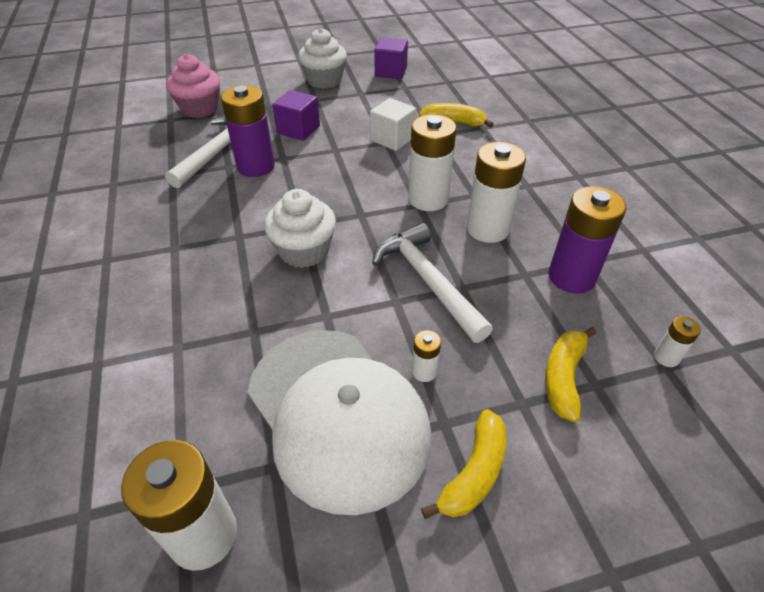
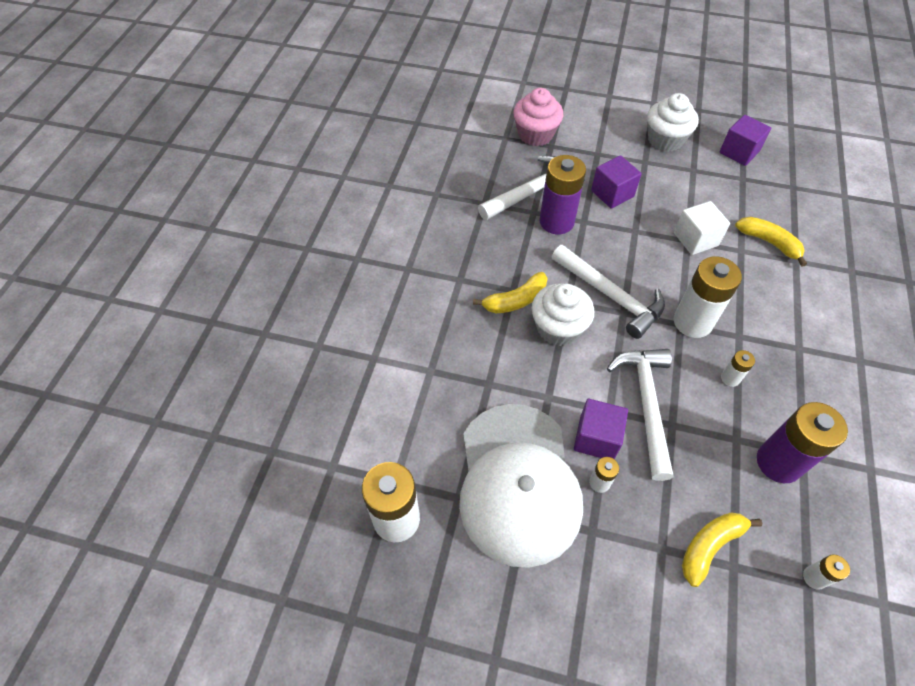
camera: 30 degrees right, 10 degrees up
yellow banana [421,409,507,519] -> yellow banana moved to [473,272,548,313]
white battery [467,142,526,243] -> white battery [721,350,755,387], size x0.47
none -> white hammer [552,245,665,339]
none -> purple cube [574,399,628,459]

